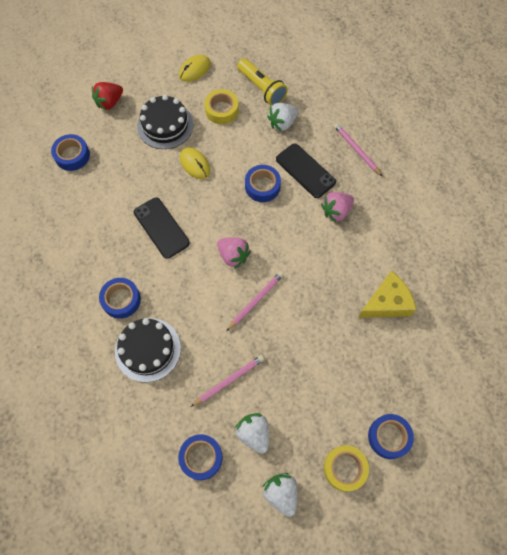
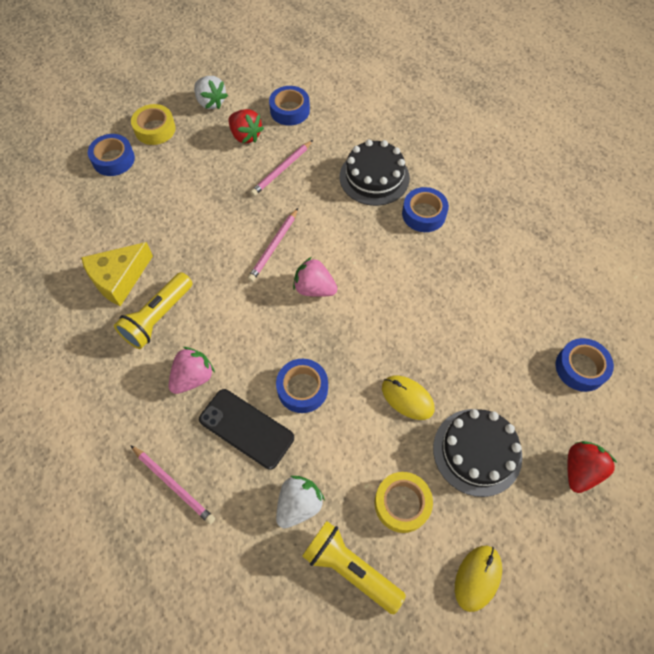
camera: 165 degrees right, 5 degrees down
black phone [134,197,190,259] -> none
white strawberry [235,413,269,454] -> red strawberry [228,109,264,143]
none -> yellow flashlight [114,272,193,349]

